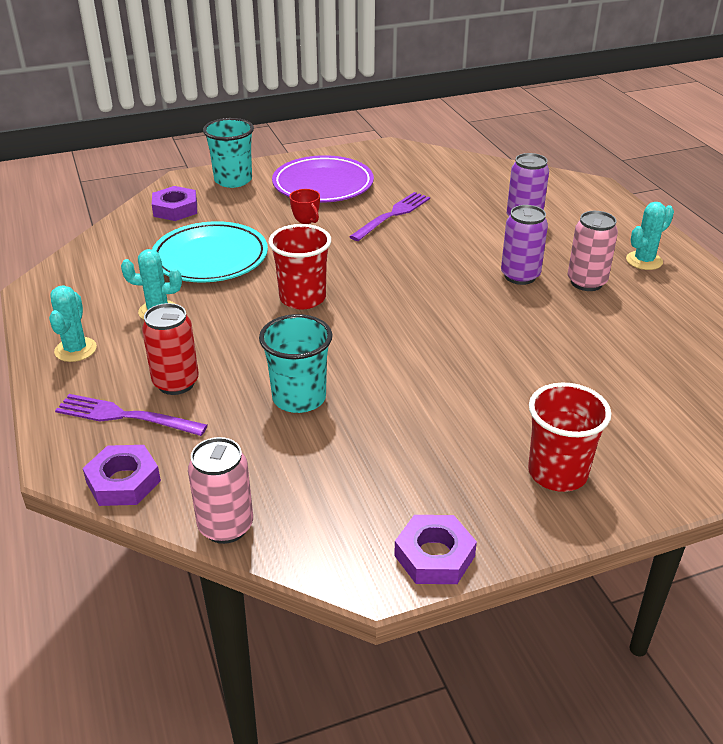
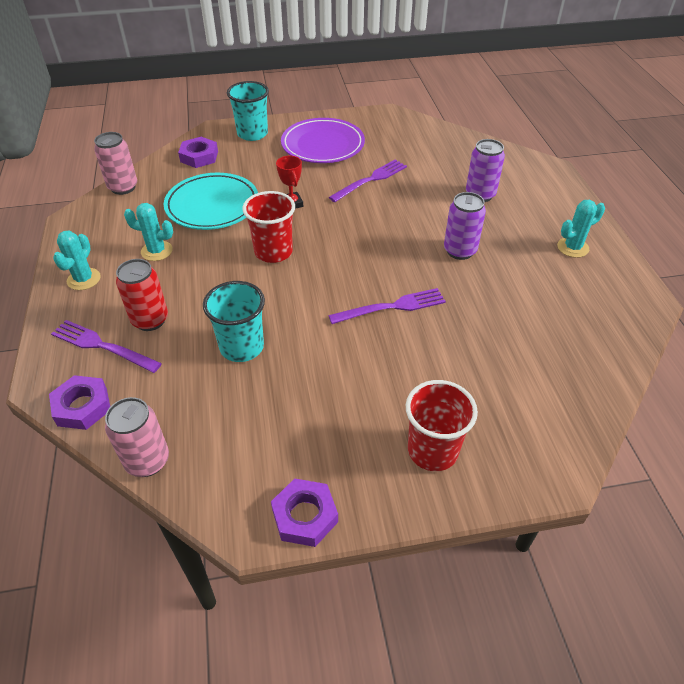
camera: 10 degrees right, 10 degrees up
pink can [568,211,618,291] -> pink can moved to [94,132,137,195]
none -> purple fork [328,288,446,324]

